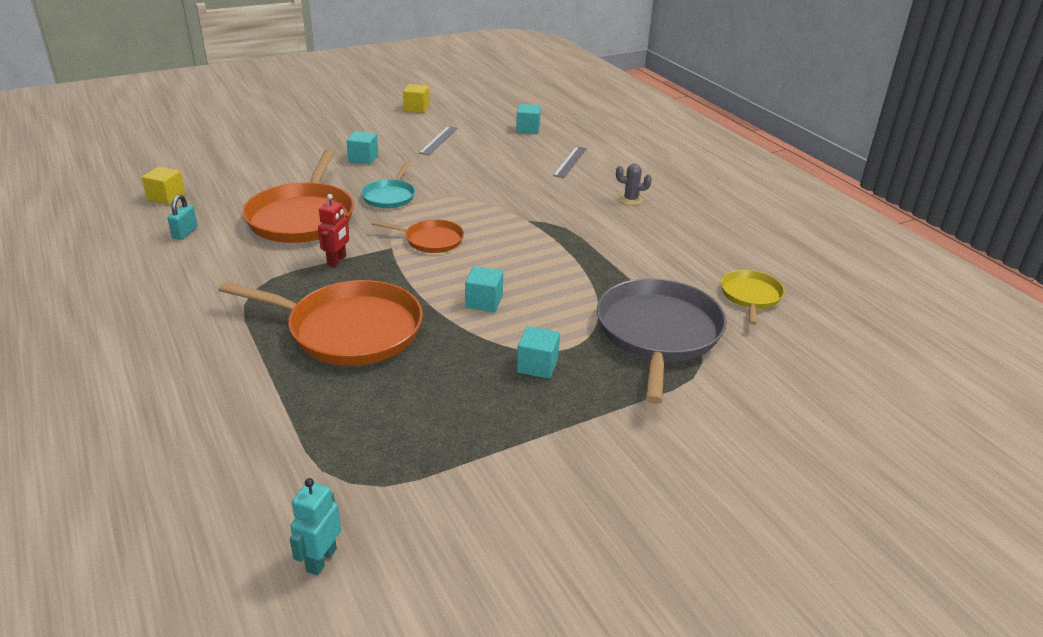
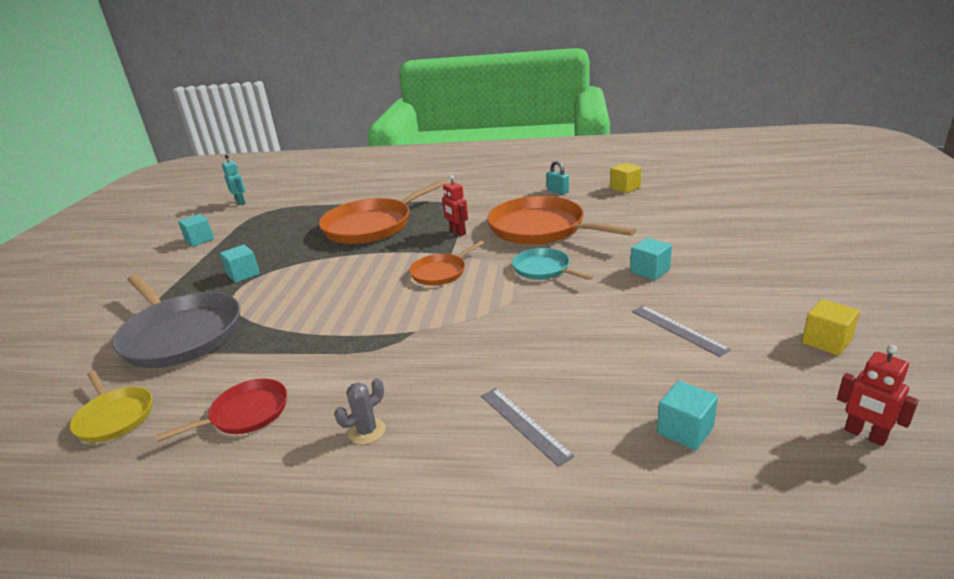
camera: 130 degrees right, 5 degrees down
turquoise cube [465,266,503,312] -> turquoise cube moved to [178,214,214,247]
none -> red pan [156,379,287,442]
none -> red robot [837,345,919,446]

